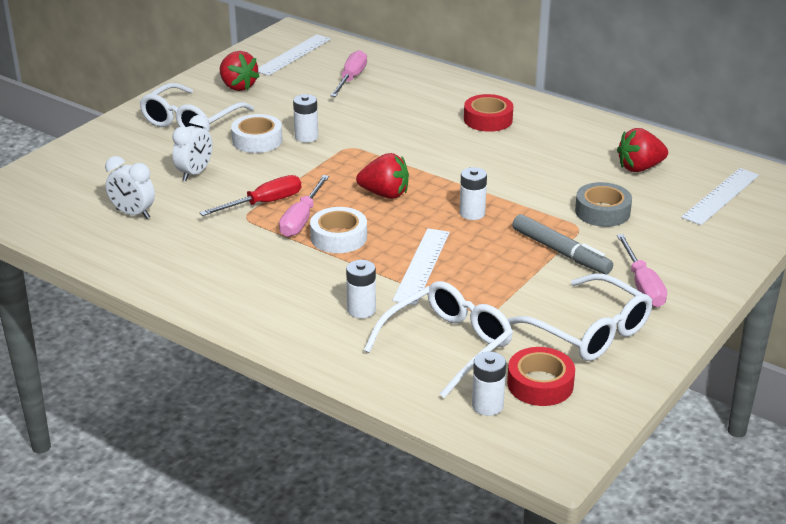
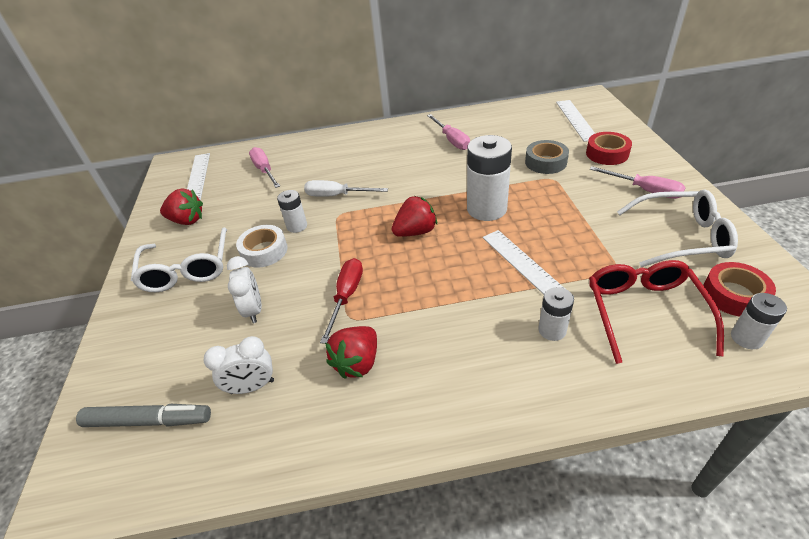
camera: 40 degrees left, 10 degrees up
pink screwdriver [279,175,329,237] -> pink screwdriver moved to [427,114,470,150]
white tape [310,207,367,253] -> none
white glasses [364,281,513,398] -> red glasses [589,260,724,364]
white battery [460,167,487,220] -> white battery [467,135,512,221], size x1.89
red tape [464,94,513,132] -> red tape moved to [586,132,632,165]
grey marker [512,214,613,274] -> grey marker moved to [76,404,211,427]
red strawberry [617,128,668,172] -> red strawberry moved to [325,326,377,379]
none -> white screwdriver [304,180,388,197]

